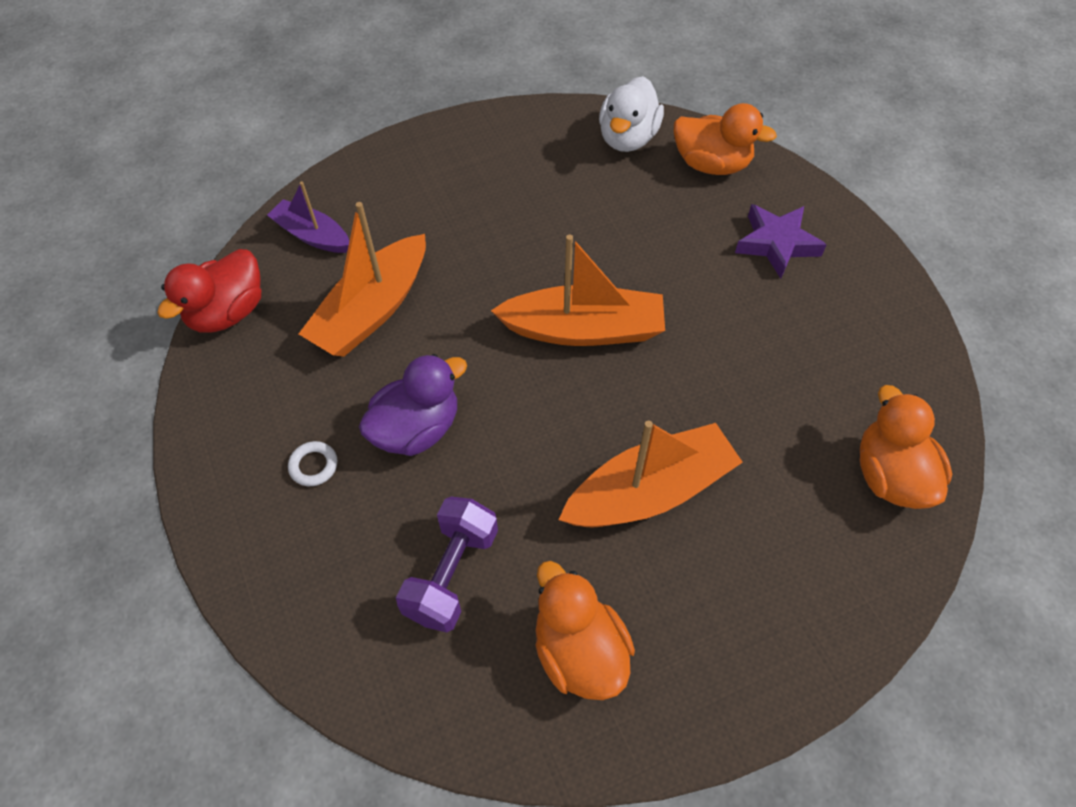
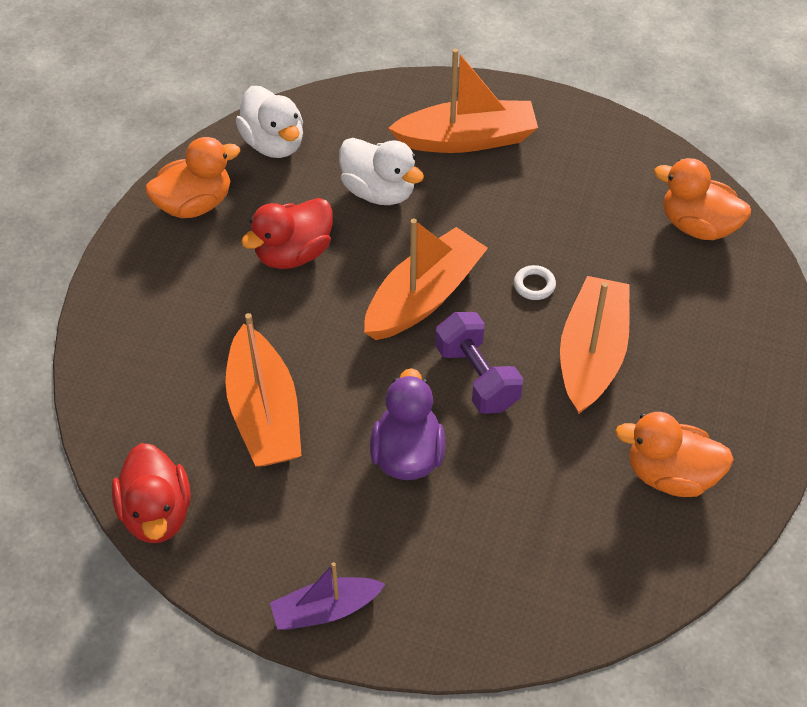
camera: 50 degrees left, 5 degrees down
purple boat [267,182,349,253] -> purple boat moved to [270,562,385,630]
white ring [288,441,337,486] -> white ring moved to [514,265,556,300]
purple dumbbell [396,497,498,633] -> purple dumbbell moved to [435,312,523,414]
orange duck [674,103,777,175] -> orange duck moved to [145,137,240,218]
purple star [735,204,827,278] -> orange boat [388,49,538,153]
none -> red duck [241,198,333,269]
none -> white duck [339,138,424,205]

